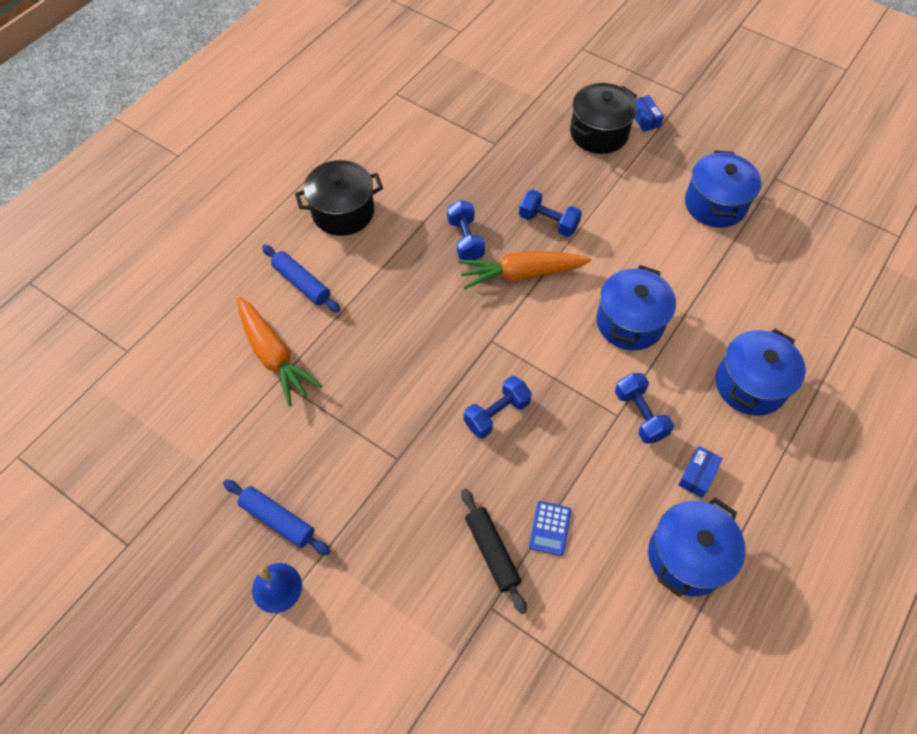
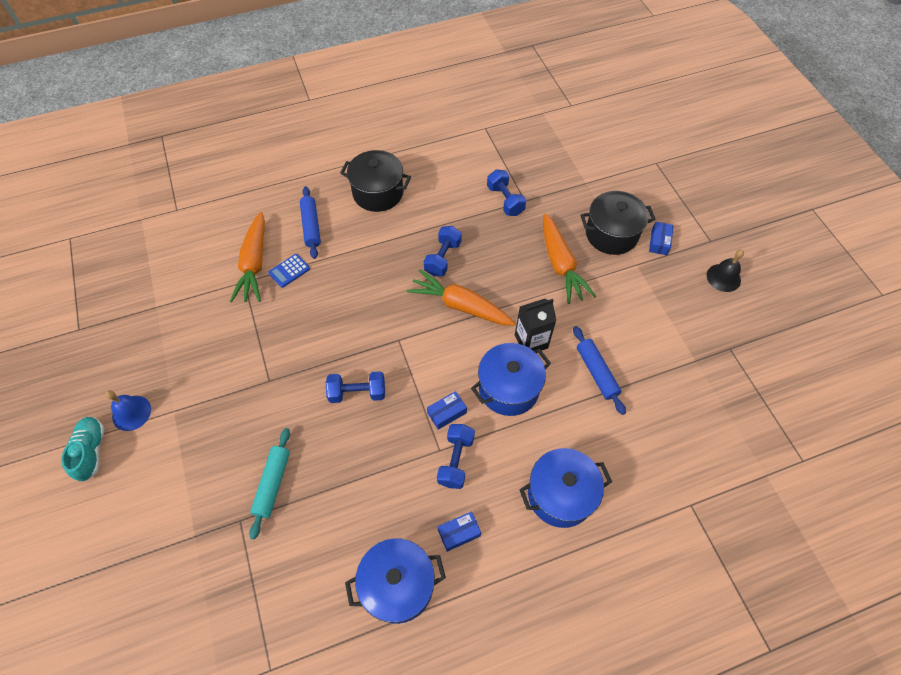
camera: 35 degrees right, 0 degrees up
blue rolling pin [223,480,331,555] -> blue rolling pin moved to [573,326,626,415]
black rolling pin [461,488,527,614] -> turquoise rolling pin [249,428,290,539]
blue dumbbell [519,190,582,237] -> blue dumbbell moved to [487,169,526,216]
blue calculator [529,501,571,556] -> blue calculator moved to [268,254,310,288]
blue pot [685,150,762,228] -> none
none -> turquoise shoe [61,417,105,481]
none -> blue box [427,391,467,430]
none -> black carton [515,299,556,351]
none -> orange carrot [543,214,596,304]
none -> black bell [707,250,744,292]

